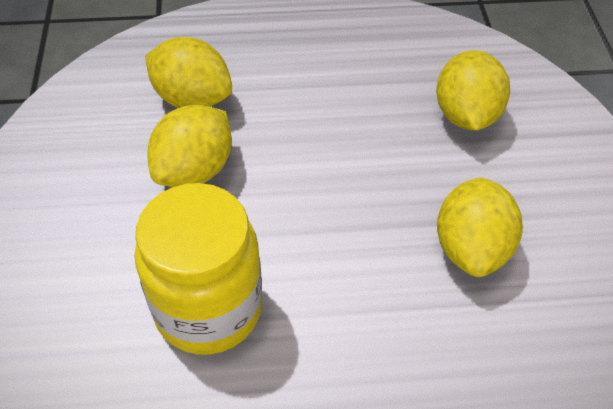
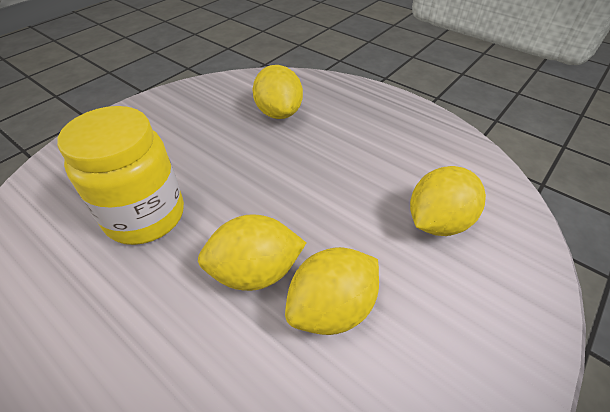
camera: 45 degrees right, 5 degrees down
yellow lemon [147,105,232,187] -> yellow lemon moved to [198,214,306,291]

